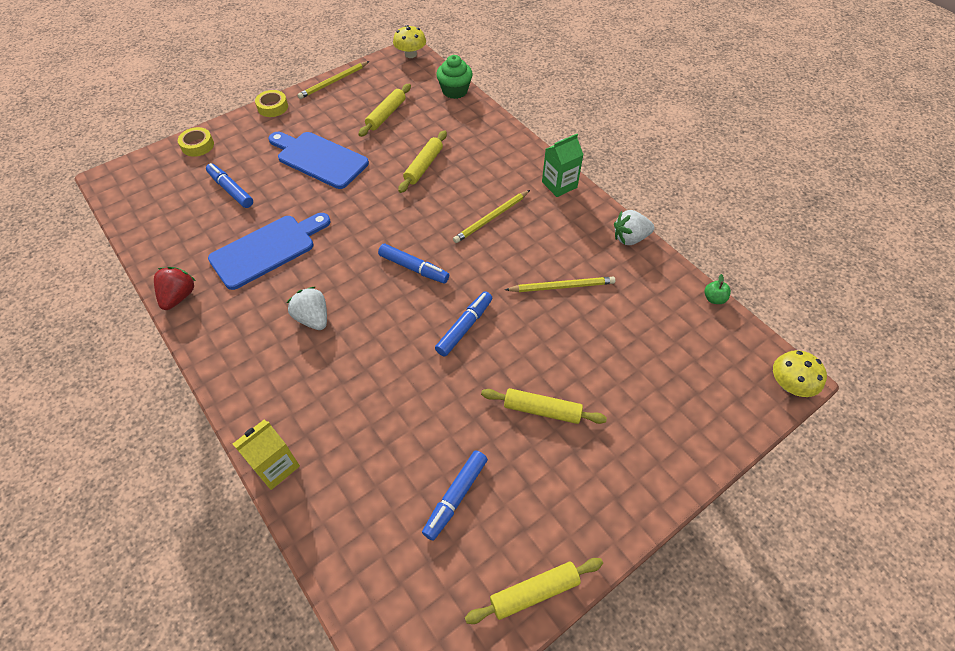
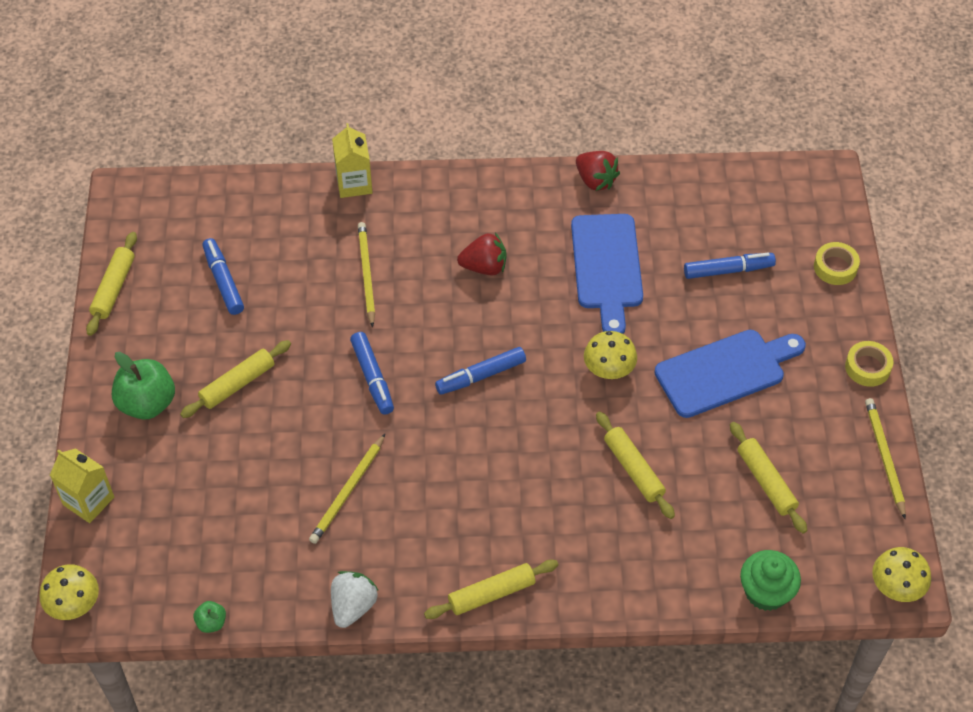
camera: 125 degrees right, 0 degrees up
white strawberry [287,287,327,330] -> red strawberry [457,233,506,275]
yellow pencil [453,190,530,243] -> yellow pencil moved to [358,222,375,328]
green carton [542,134,584,197] -> yellow rolling pin [424,560,558,619]
none -> yellow carton [50,448,114,523]
none -> green apple [112,352,175,420]
none -> yellow mushroom [584,331,637,379]

